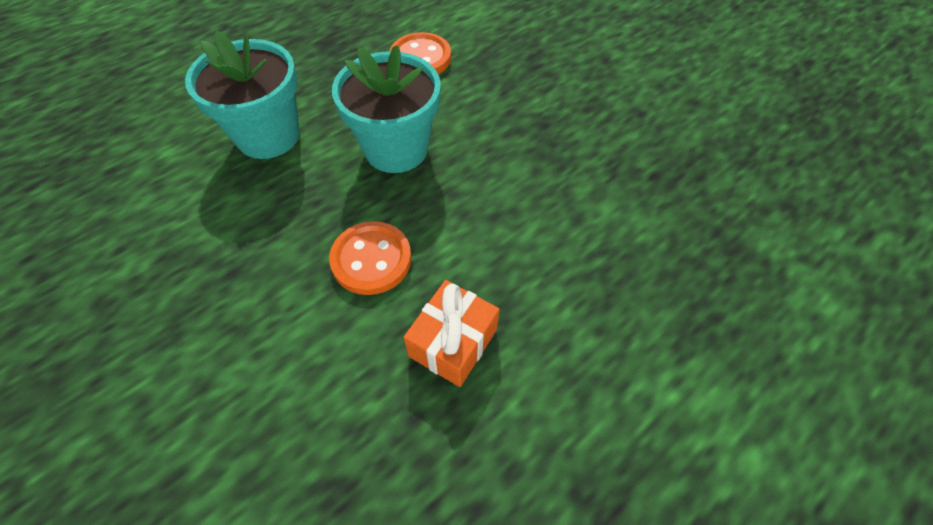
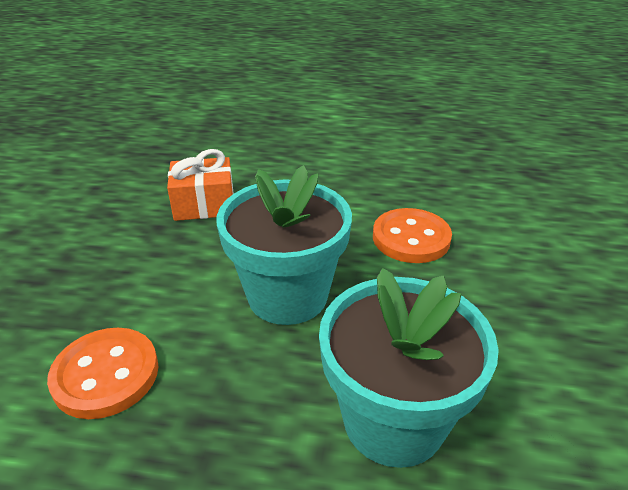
camera: 130 degrees left, 20 degrees down
orange gift [404,280,500,387] -> orange gift moved to [167,149,234,221]

